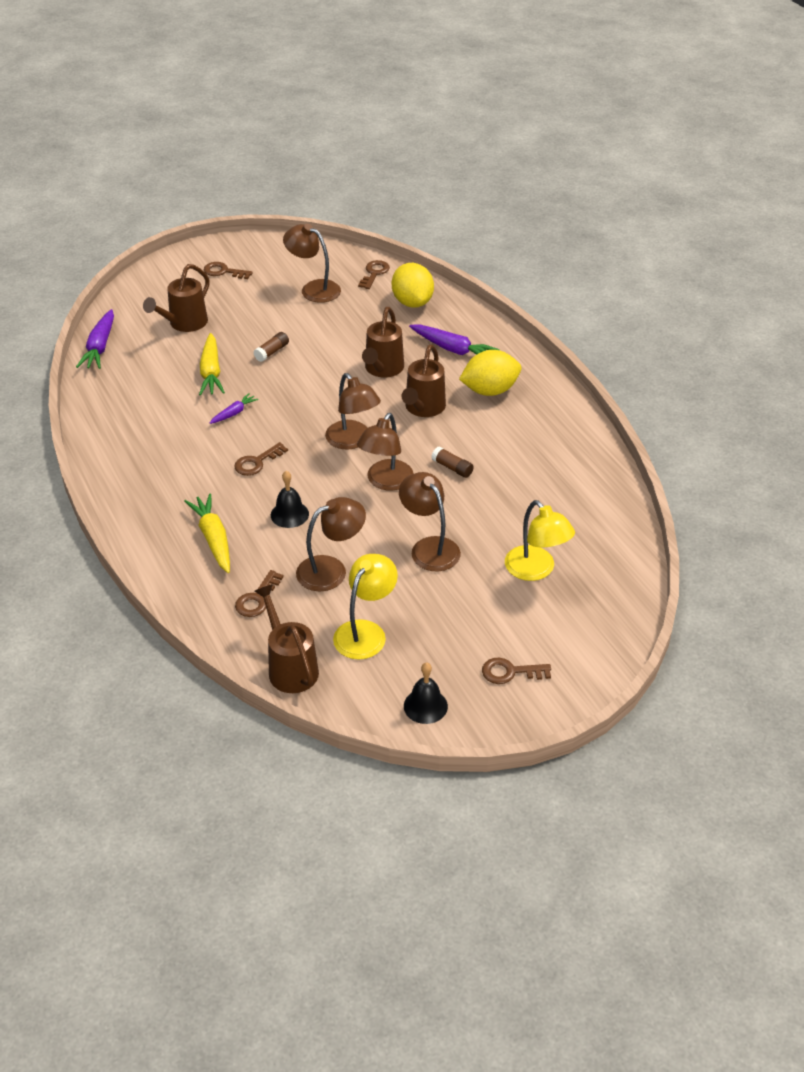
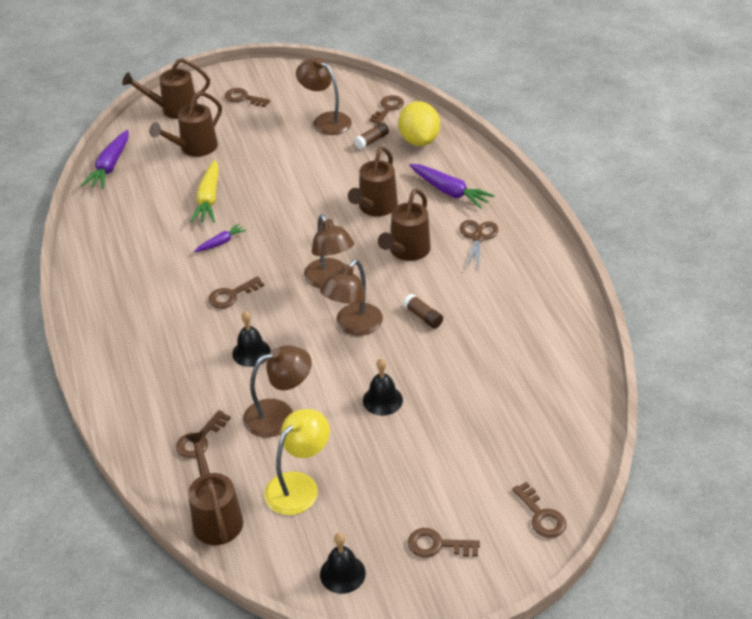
camera: 10 degrees right, 0 degrees up
yellow carrot [184,493,230,573] -> none
brown glue stick [253,332,289,362] -> brown glue stick moved to [354,122,389,150]
brown lamp [399,472,461,572] -> black bell [363,358,403,416]
yellow lemon [459,350,521,396] -> brown scissors [460,220,498,271]
yellow lamp [505,500,575,581] -> none
none -> brown watering can [122,58,210,119]
none -> brown key [512,482,566,538]

